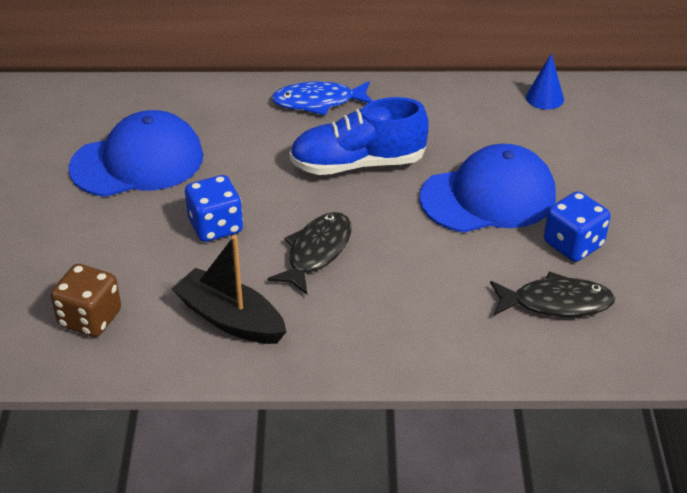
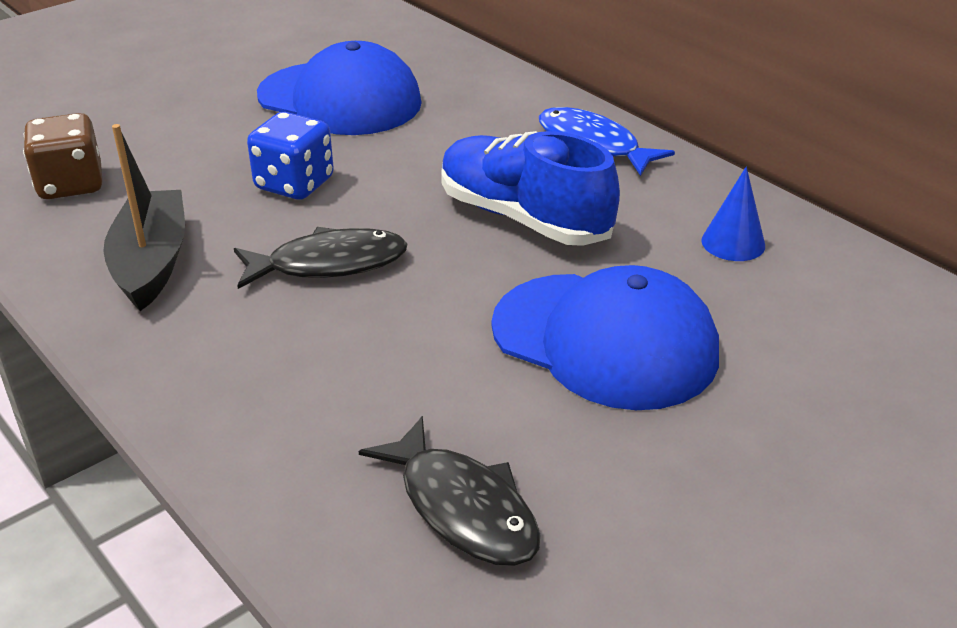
camera: 50 degrees right, 5 degrees down
blue cone [526,53,564,109] -> blue cone moved to [701,167,765,261]
blue dice [544,191,610,262] -> none

